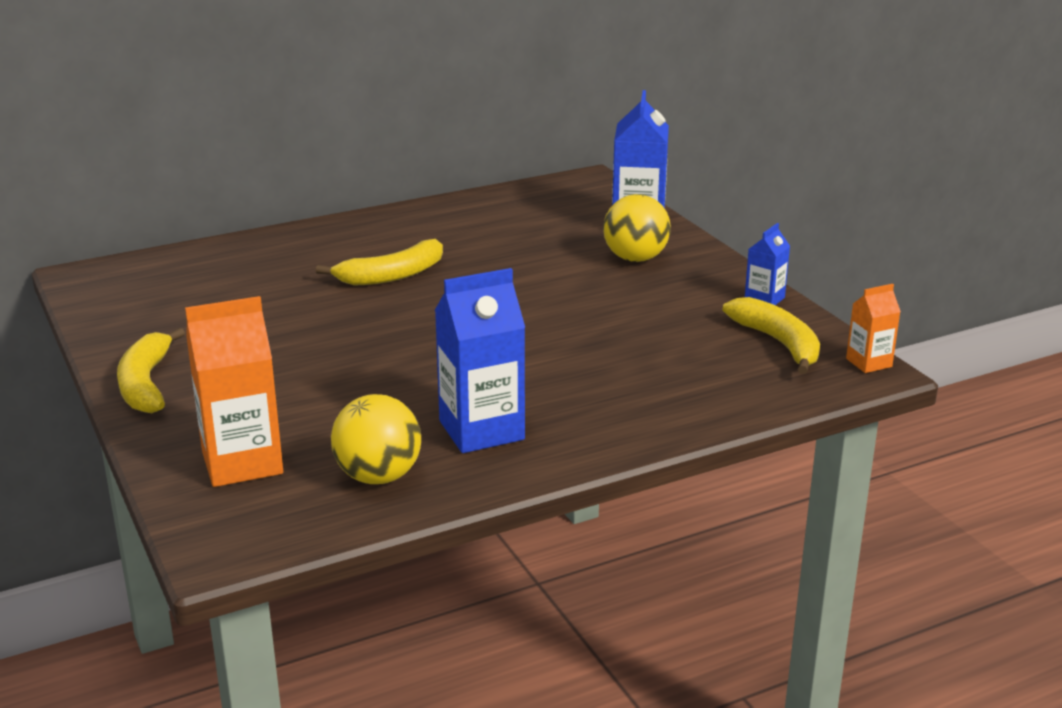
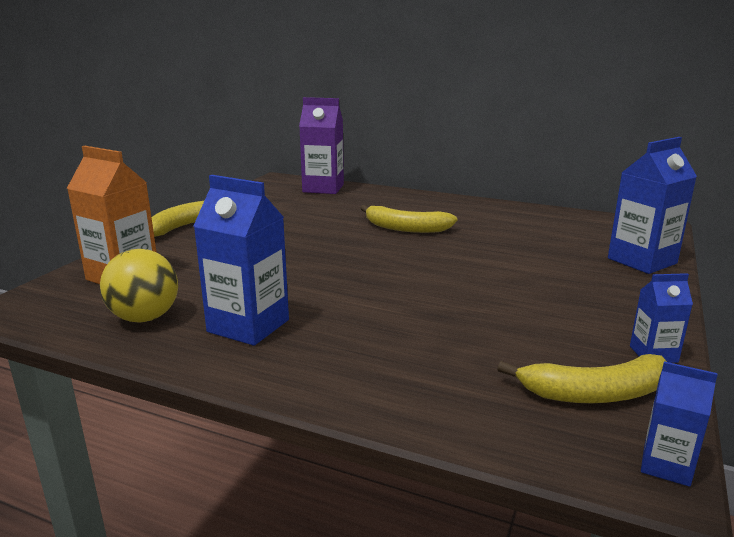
camera: 50 degrees right, 5 degrees down
yellow ball [603,194,671,262] -> none
yellow banana [723,297,820,374] -> yellow banana turned 60 degrees clockwise [497,354,667,403]
orange carton [846,284,901,373] -> blue carton [641,361,718,487]
none -> purple carton [299,97,344,194]

